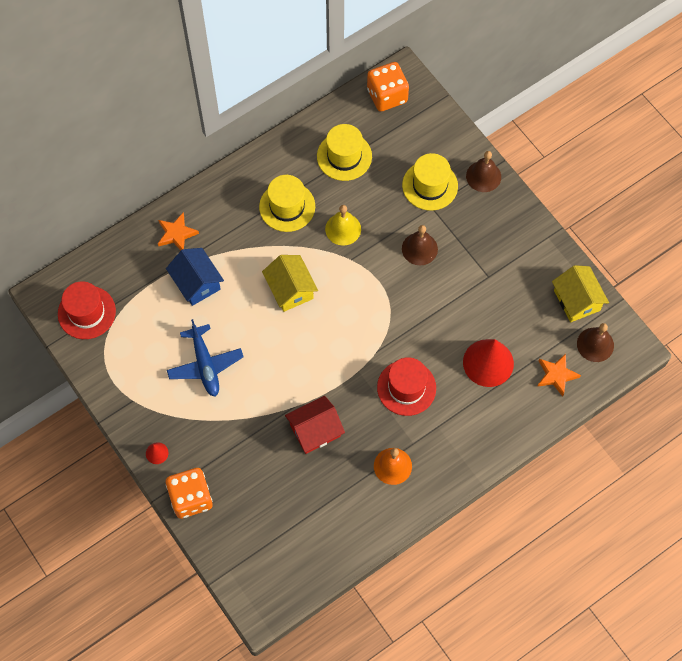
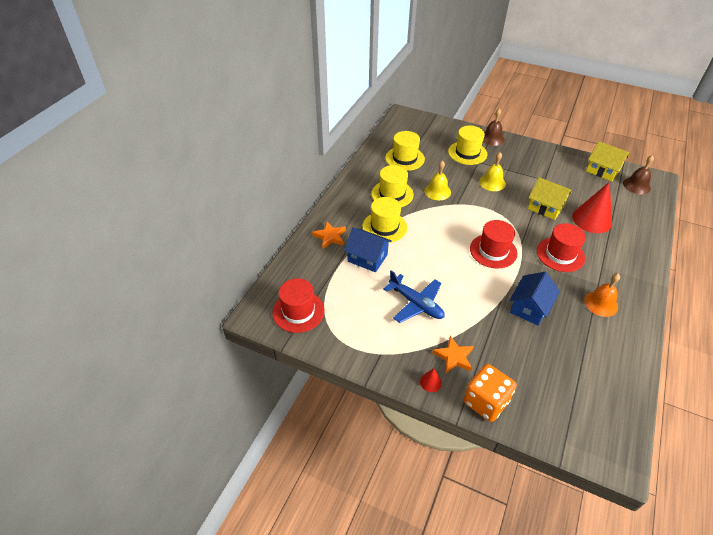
camera: 30 degrees left, 20 degrees down
yellow house [262,255,318,312] -> yellow house moved to [528,177,572,220]
red house [285,396,345,454] -> blue house [509,272,560,326]
orange dice [367,62,409,112] -> none
brown bell [402,225,438,265] -> yellow bell [479,152,506,191]
orange star [537,353,581,396] -> orange star moved to [432,336,474,374]
none -> yellow hat [362,197,407,243]
none -> red hat [470,220,517,269]

